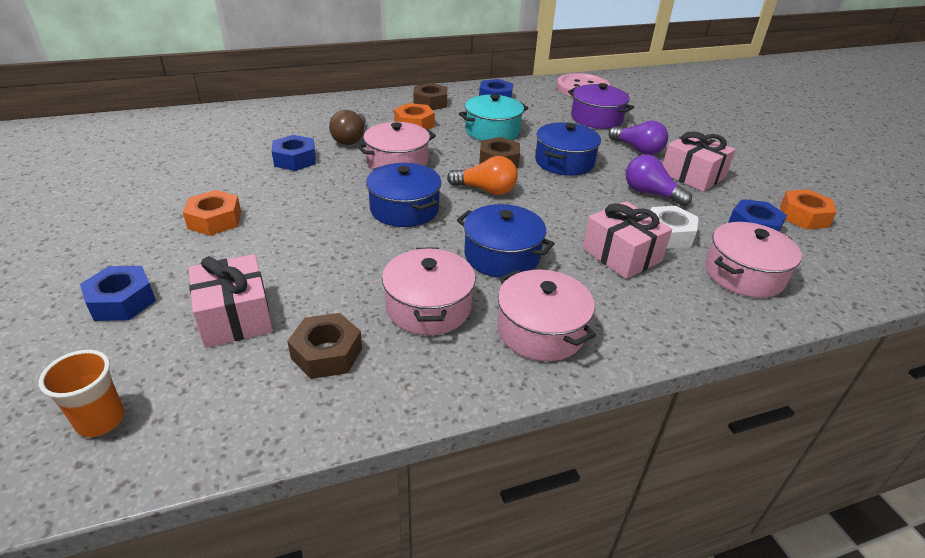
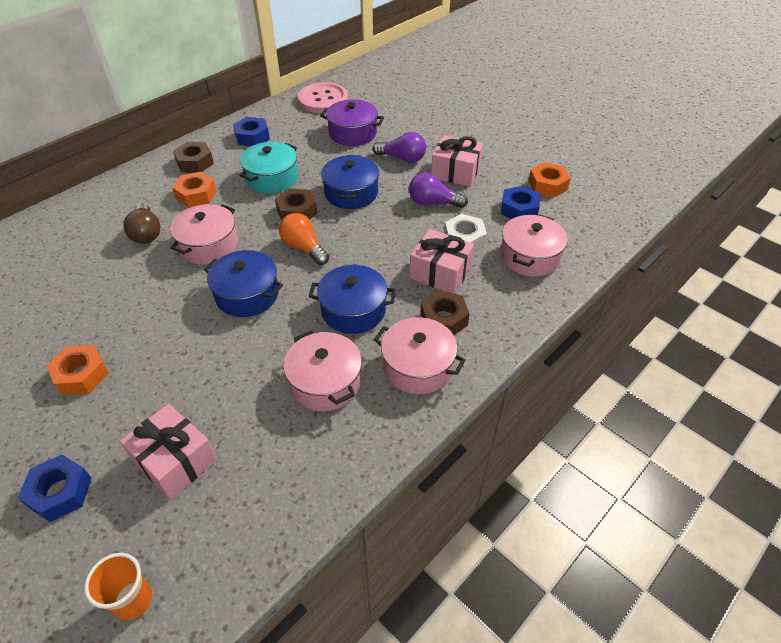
camera: 25 degrees left, 10 degrees up
blue nut [272,135,316,171] -> none
brown nut [287,313,362,379] -> brown nut moved to [421,290,470,335]
orange light bulb [447,156,518,195] -> orange light bulb turned 120 degrees counterclockwise [279,213,329,265]

